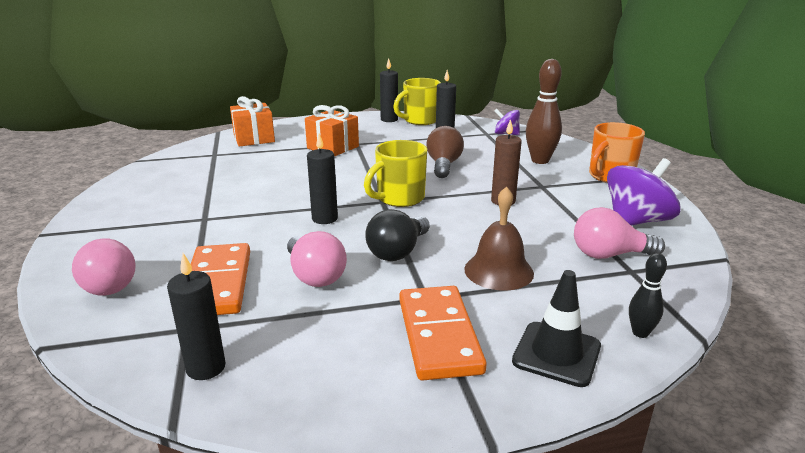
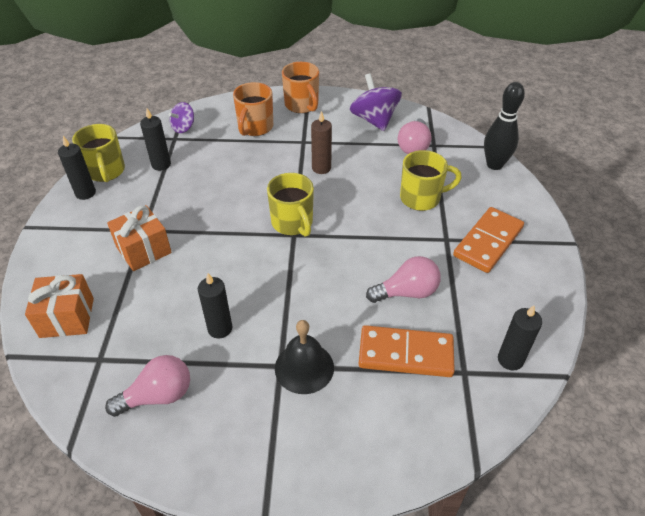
camera: 75 degrees left, 20 degrees up
pink light bulb [72,238,136,296] -> pink light bulb moved to [105,355,190,417]
black candle [307,134,338,224] -> black candle moved to [198,273,232,338]
black light bulb [366,209,430,261] -> none
orange domino [399,286,487,381] -> orange domino turned 60 degrees counterclockwise [453,207,524,273]
brown light bulb [426,126,464,178] -> none
brown bell [464,186,534,291] -> yellow mug [400,150,462,211]
black traffic cone [512,270,601,387] -> none
brown bowling pin [526,59,562,164] -> orange mug [233,82,273,136]
black bowling pin [629,253,667,338] -> black bowling pin [484,82,525,170], size x1.86
none -> black bell [275,320,334,394]

